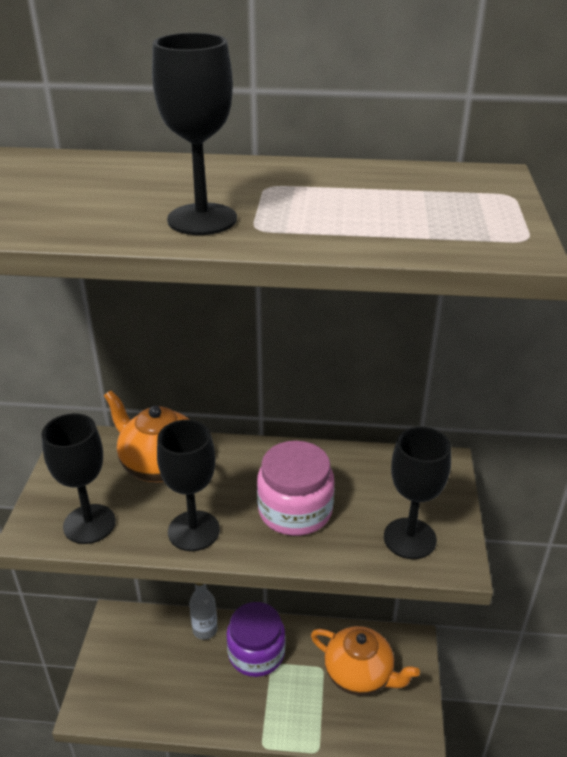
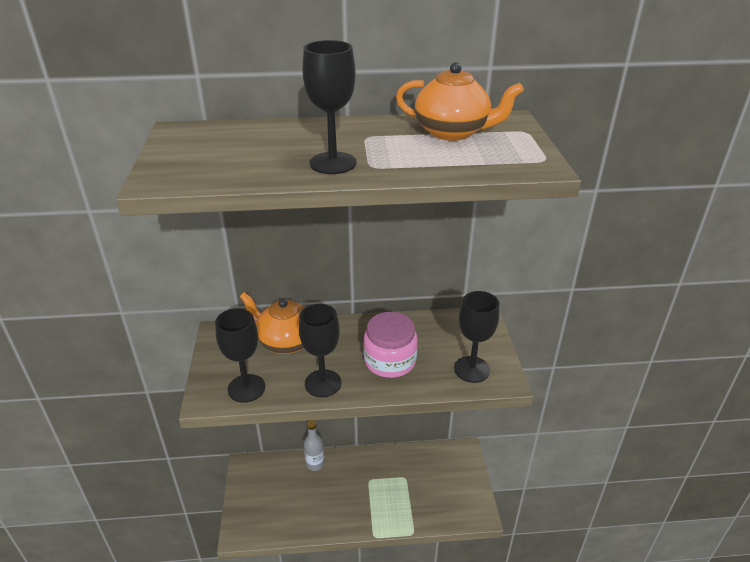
camera: 10 degrees left, 0 degrees up
purple jar [227,602,285,677] -> none
orange teapot [311,626,420,696] -> orange teapot moved to [396,62,524,141]

